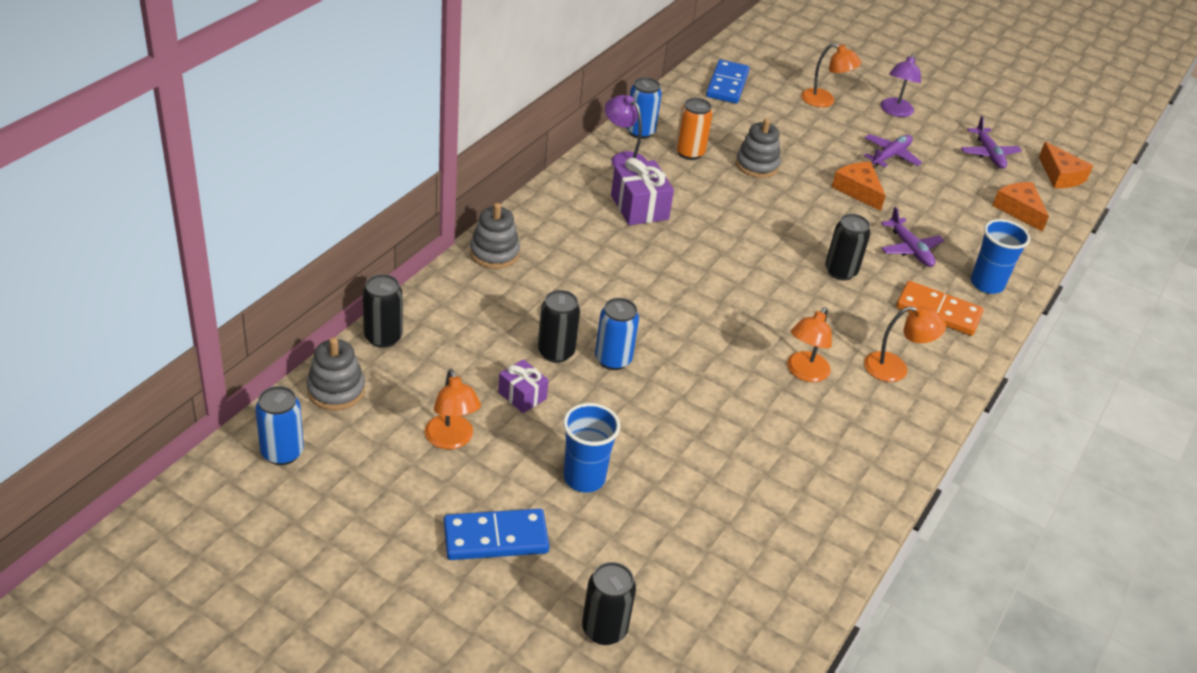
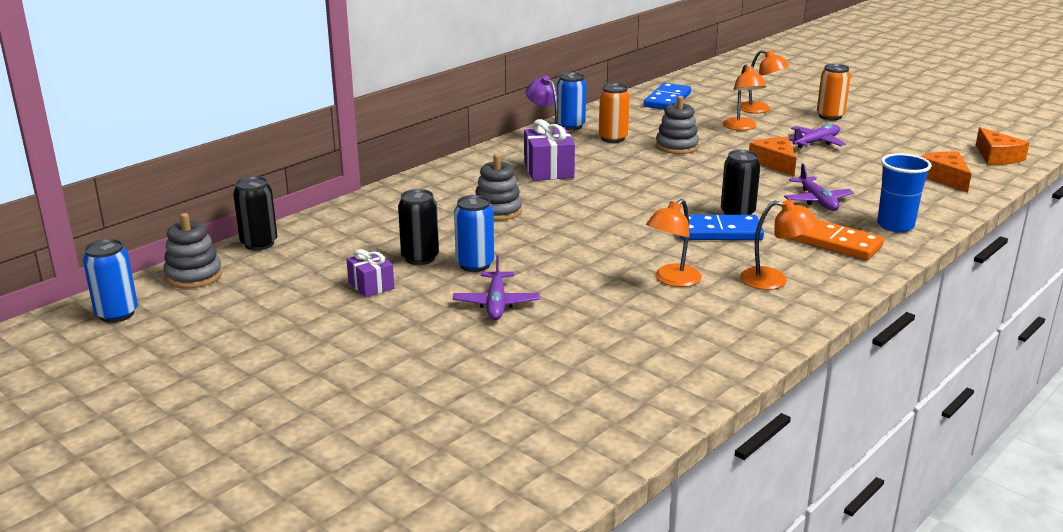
camera: 15 degrees right, 15 degrees down
orange lamp [425,369,481,450] -> orange lamp moved to [723,65,767,130]
blue domino [444,509,549,560] -> blue domino moved to [680,215,764,240]
grey stacking toy [470,203,520,269] -> grey stacking toy moved to [475,154,522,221]
blue cup [563,403,621,492] -> none
black can [582,562,636,645] -> none
purple lamp [881,54,921,117] -> orange can [817,64,851,120]
purple plane [961,116,1022,169] -> purple plane moved to [453,255,540,320]

